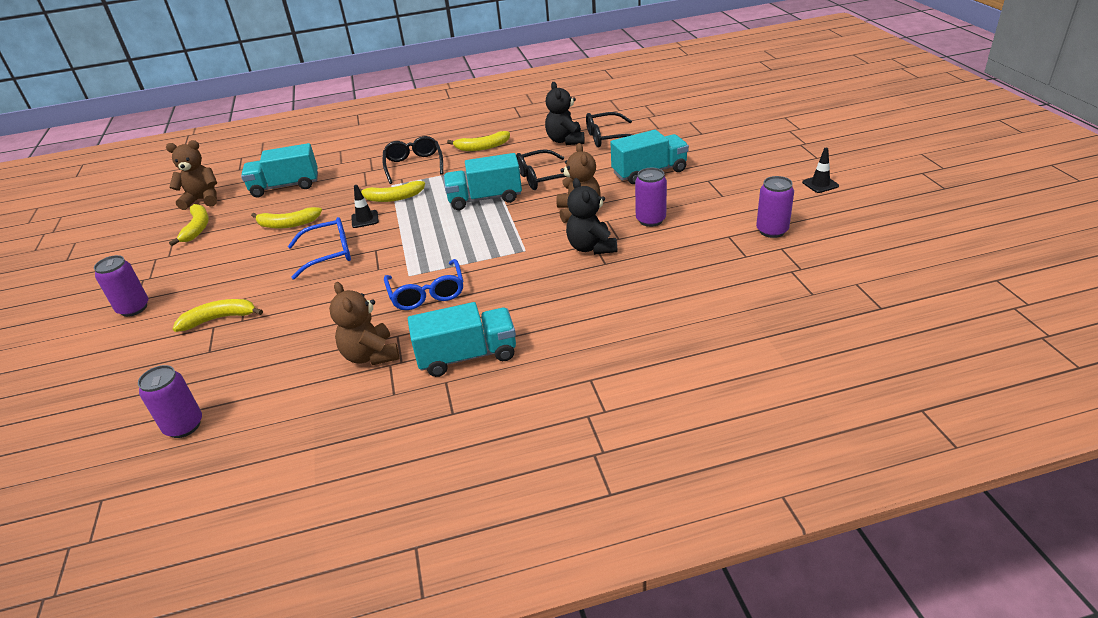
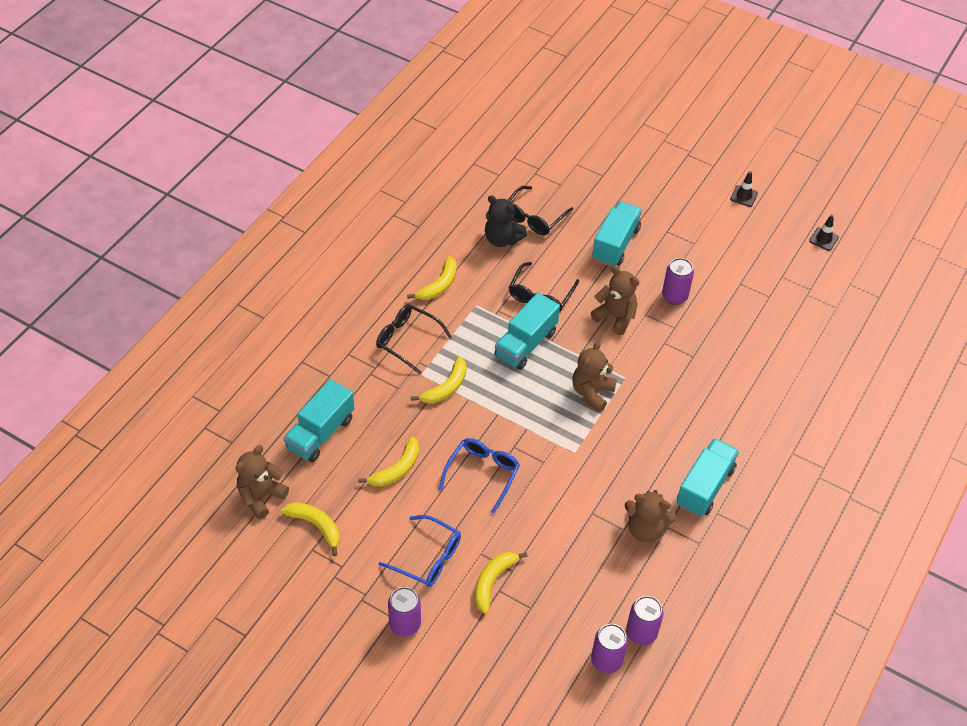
camera: 50 degrees left, 15 degrees up
black traffic cone [351,185,379,228] -> black traffic cone moved to [809,214,839,251]
blue glasses [384,259,463,310] -> blue glasses moved to [378,515,461,587]
black teddy bear [566,178,617,255] -> none
purple can [756,176,794,238] -> purple can moved to [626,596,663,645]
none -> brown teddy bear [572,341,617,412]

